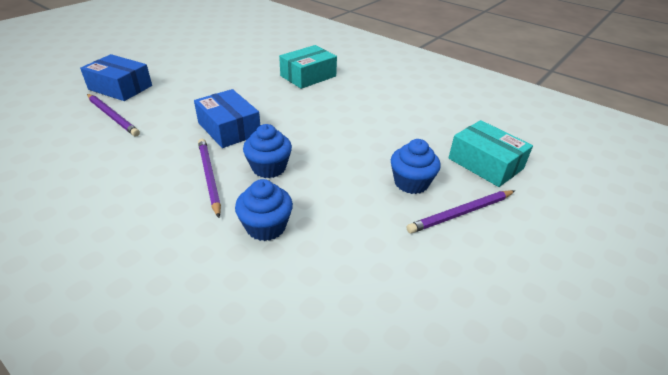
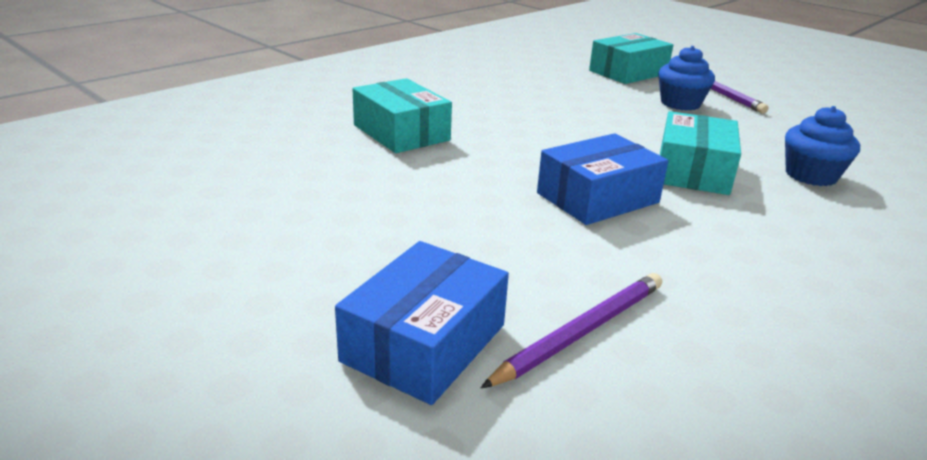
camera: 85 degrees left, 10 degrees down
purple pencil [198,139,221,218] -> none
blue cupcake [243,124,292,178] -> turquoise box [660,111,741,195]

